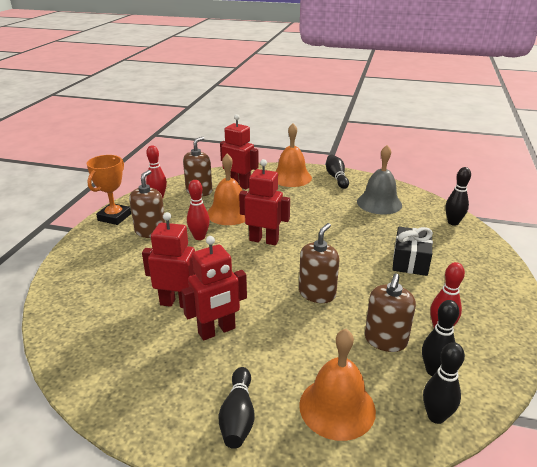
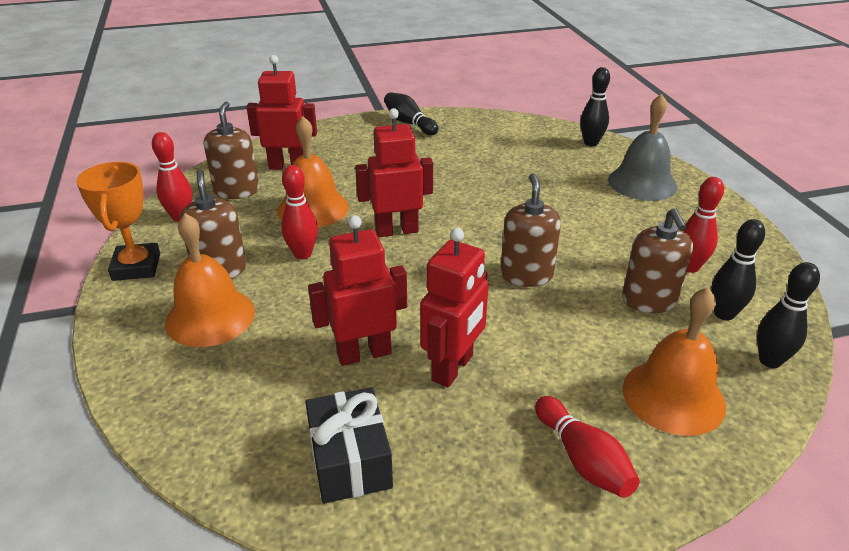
camera: 30 degrees left, 5 degrees up
black bowling pin [218,367,254,449] -> red bowling pin [535,396,640,498]
orange bell [275,124,312,187] -> orange bell moved to [165,213,255,347]
grey bell [357,145,402,215] -> grey bell moved to [608,94,677,201]
black gift [392,227,433,276] -> black gift moved to [305,387,393,504]

